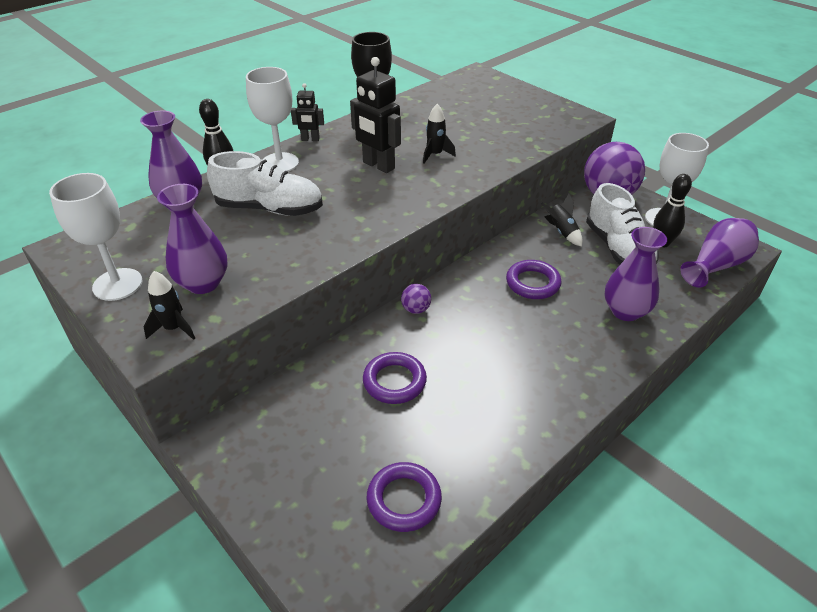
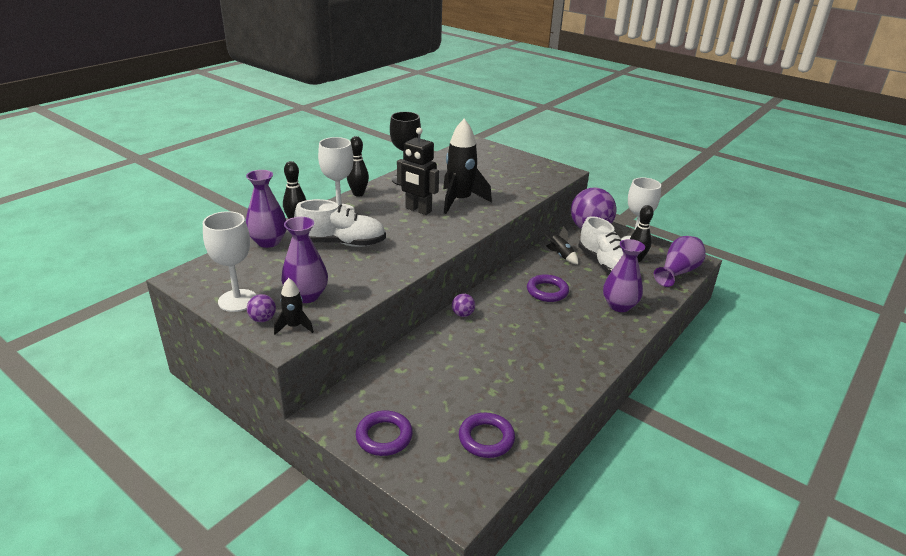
camera: 10 degrees left, 10 degrees down
black robot [291,83,324,141] -> black bowling pin [347,136,369,197]
purple ring [363,352,427,404] -> purple ring moved to [356,411,413,456]
black rocket [423,104,456,163] -> black rocket [443,119,492,214], size x2.01
none -> purple ball [247,294,276,322]

